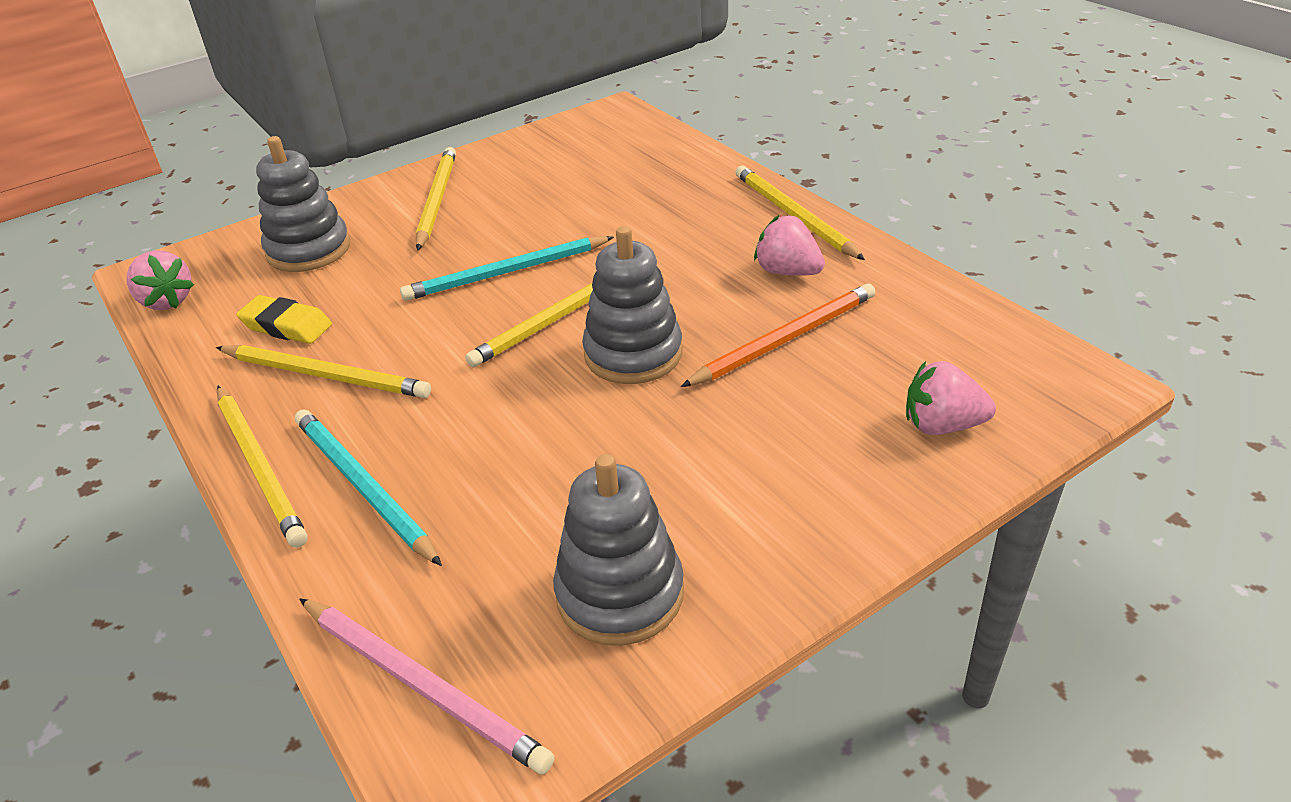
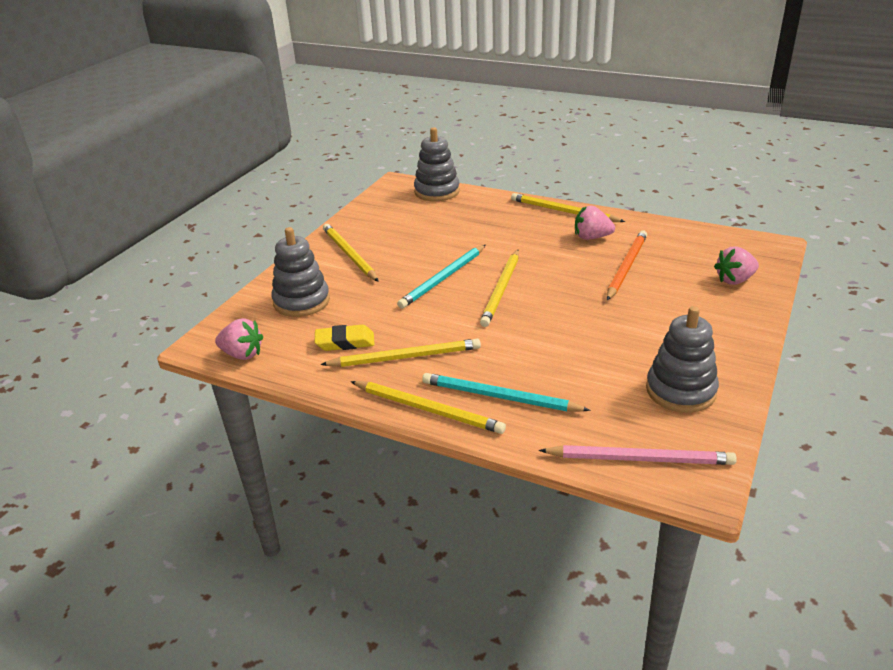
camera: 30 degrees left, 5 degrees down
grey stacking toy [582,226,683,384] -> grey stacking toy moved to [414,127,460,201]

